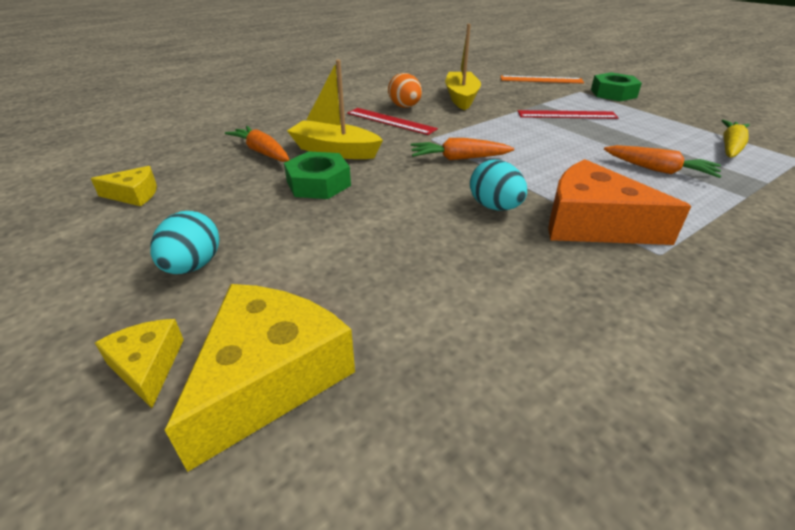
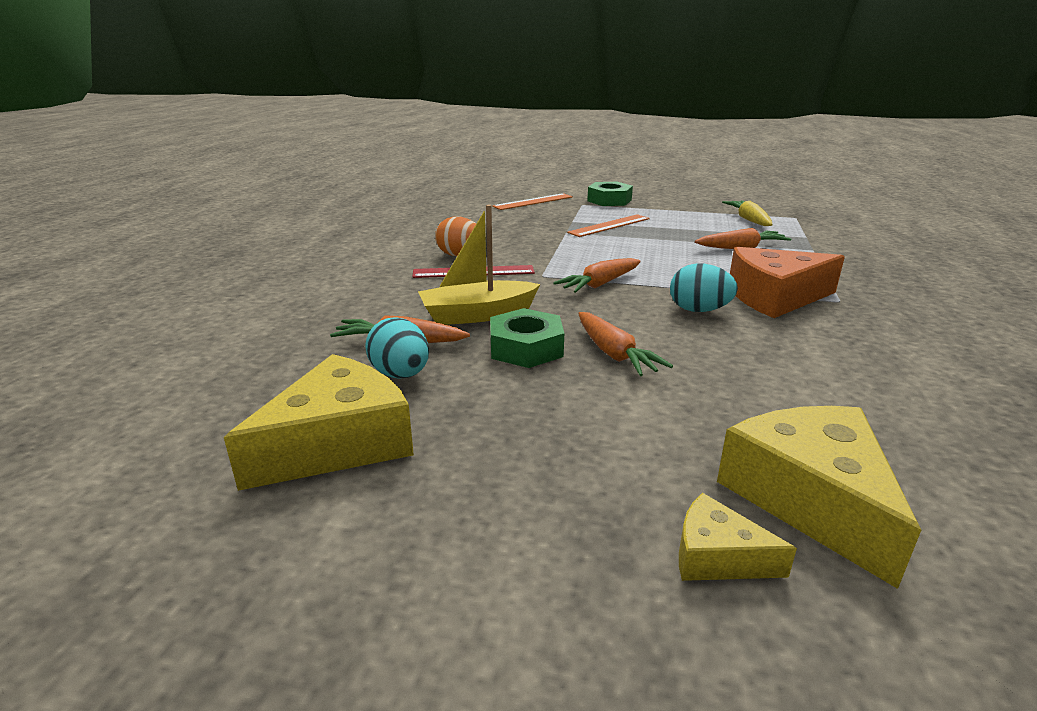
camera: 40 degrees left, 10 degrees down
yellow cheese [91,166,157,206] -> yellow cheese [224,354,414,491], size x1.94
turquoise egg [150,211,219,274] -> turquoise egg moved to [365,317,429,378]
yellow boat [445,24,481,110] -> none
red ruler [518,110,619,119] -> orange ruler [567,214,650,237]
none -> orange carrot [578,312,673,376]

